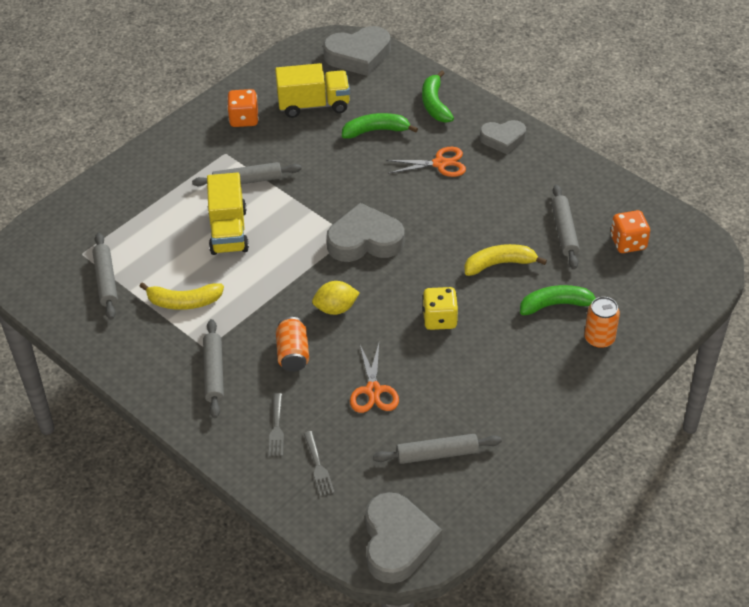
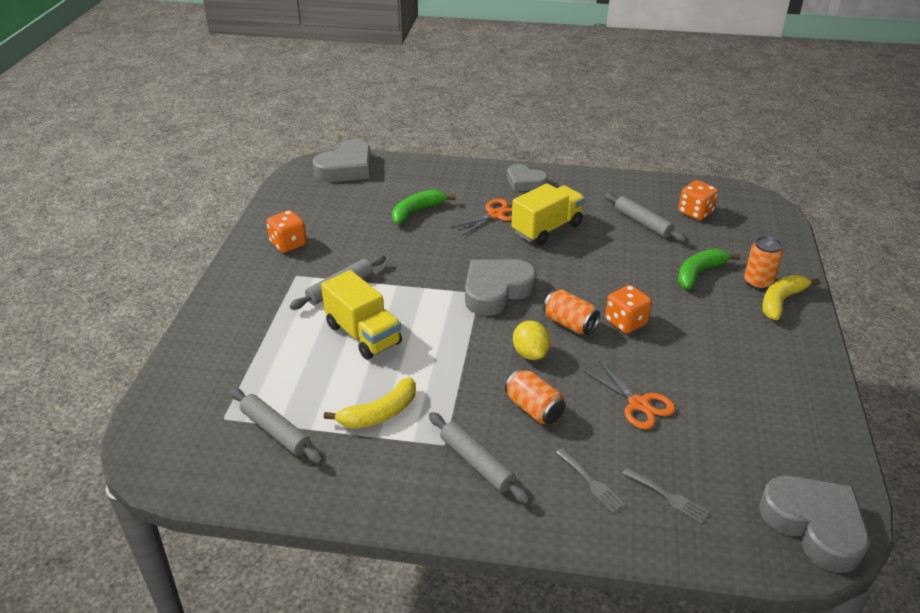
camera: 35 degrees left, 10 degrees down
yellow truck [275,63,350,118] -> yellow truck moved to [511,183,585,245]
yellow lemon [312,281,360,315] -> yellow lemon turned 60 degrees counterclockwise [513,321,550,360]
grey rolling pin [373,434,502,464] -> none
green banana [422,70,454,123] -> none
yellow dice [422,287,458,330] -> orange dice [605,285,652,334]
yellow banana [464,244,547,276] -> yellow banana moved to [762,275,821,320]
grey heart [480,120,526,154] -> grey heart turned 75 degrees clockwise [507,164,548,191]
none -> orange can [543,289,600,335]

